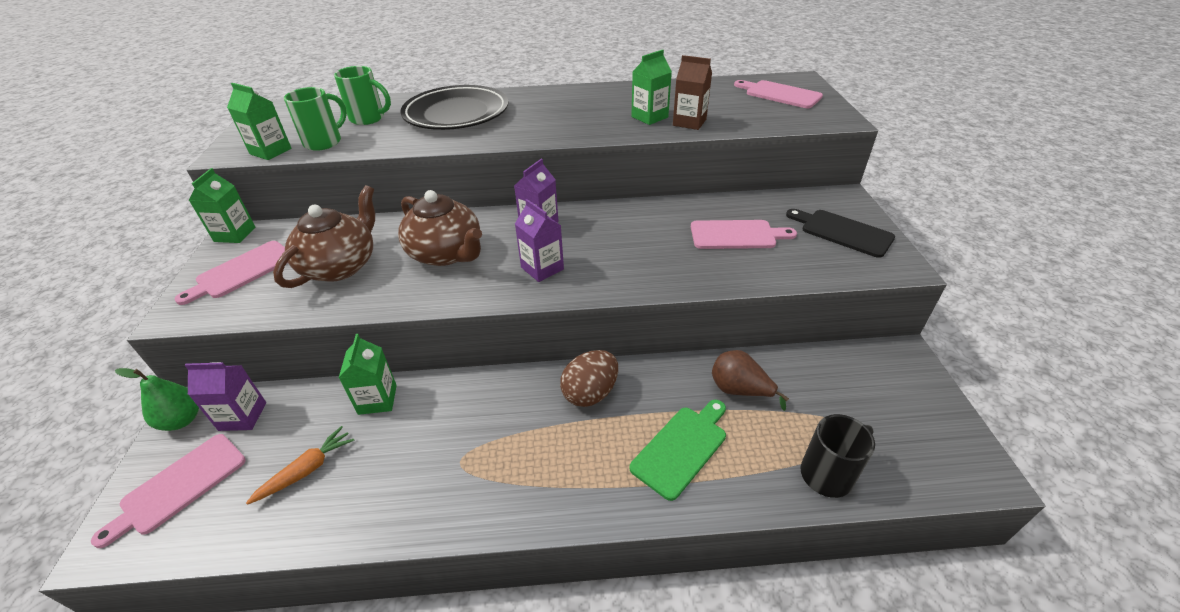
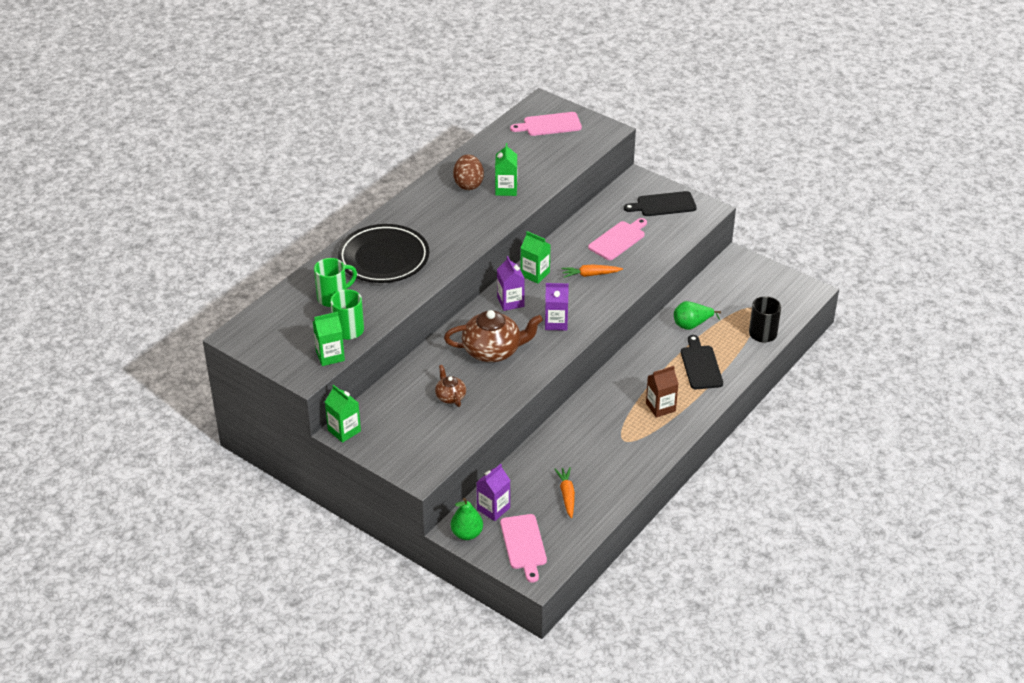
camera: 50 degrees left, 0 degrees up
pink cutting board [175,241,288,305] -> none
brown teapot [273,185,375,288] -> brown teapot [435,365,466,407], size x0.52
green carton [339,334,397,415] -> green carton moved to [521,231,551,284]
brown egg [560,350,618,407] -> brown egg moved to [453,154,484,190]
green cutting board [630,400,726,501] -> black cutting board [681,335,723,389]
brown carton [673,55,712,130] -> brown carton moved to [646,366,678,418]
brown pear [712,350,789,411] -> green pear [674,301,721,330]
none -> orange carrot [562,264,623,278]

